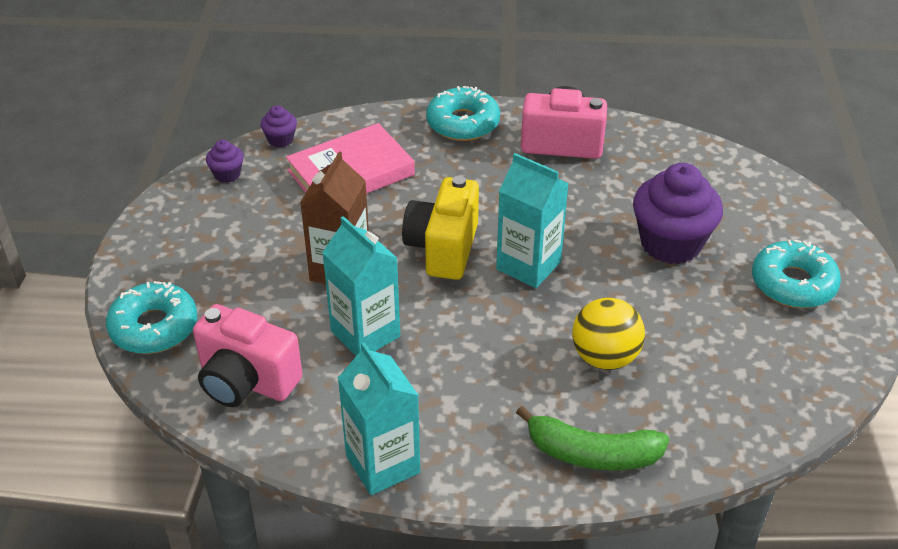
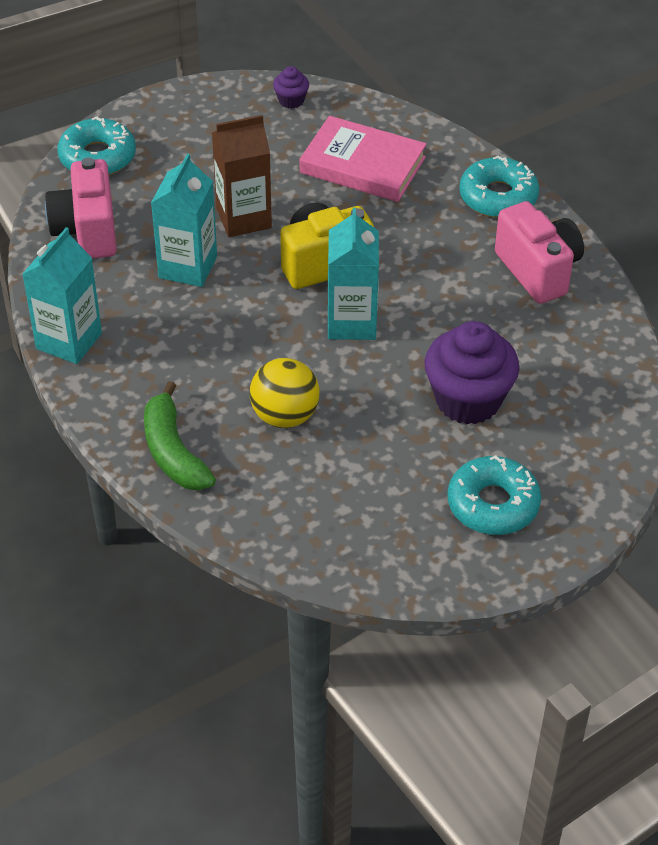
camera: 55 degrees right, 5 degrees up
purple cupcake [260,105,297,148] -> none

